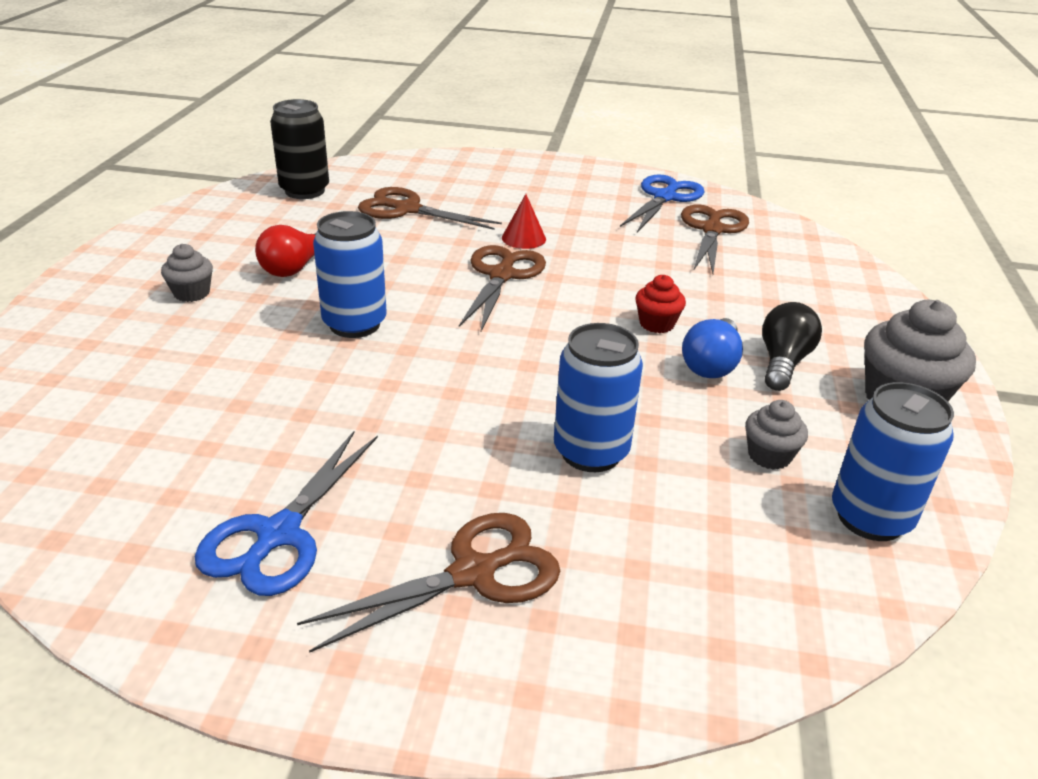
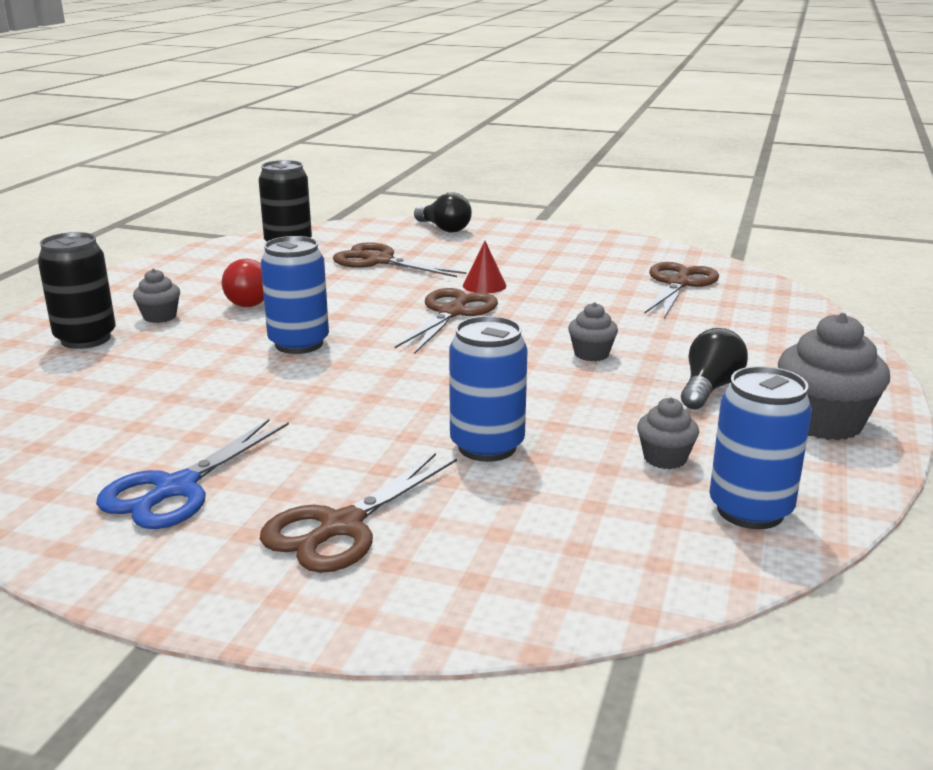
camera: 10 degrees right, 10 degrees down
brown scissors [297,513,560,653] -> brown scissors turned 150 degrees clockwise [260,453,457,573]
blue scissors [620,174,705,232] -> none
red cupcake [636,275,686,333] -> grey cupcake [568,302,618,361]
blue light bulb [682,318,743,378] -> none
none -> black can [38,232,116,349]
none -> black light bulb [414,193,472,233]

